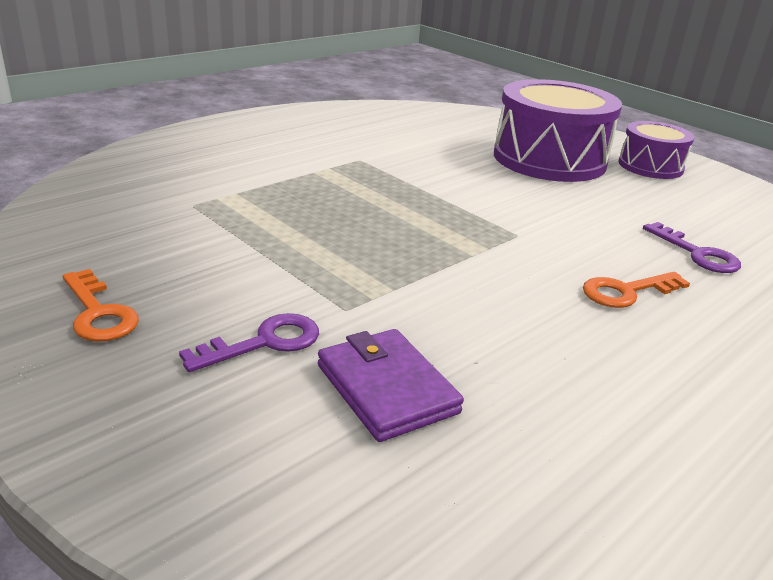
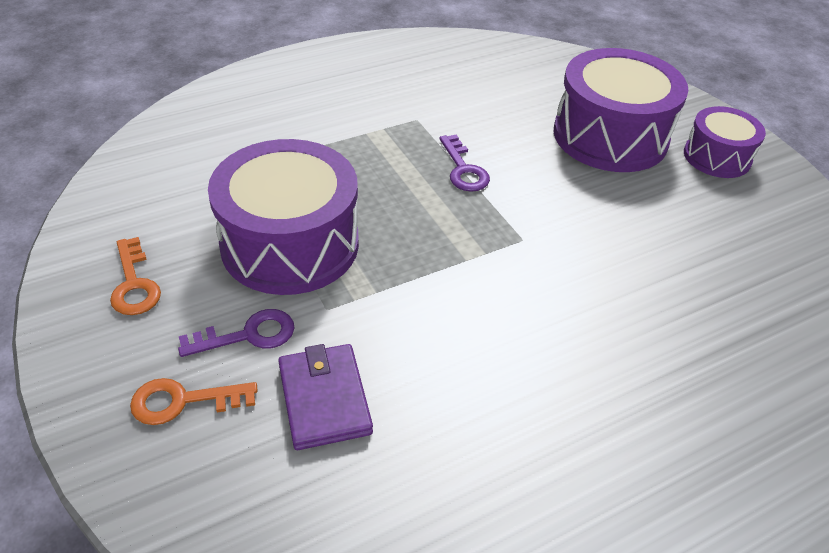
camera: 15 degrees right, 15 degrees up
orange key [583,272,690,308] -> orange key moved to [130,378,258,425]
purple key [643,222,741,273] -> purple key moved to [439,134,490,192]
none -> purple drum [208,139,359,295]

